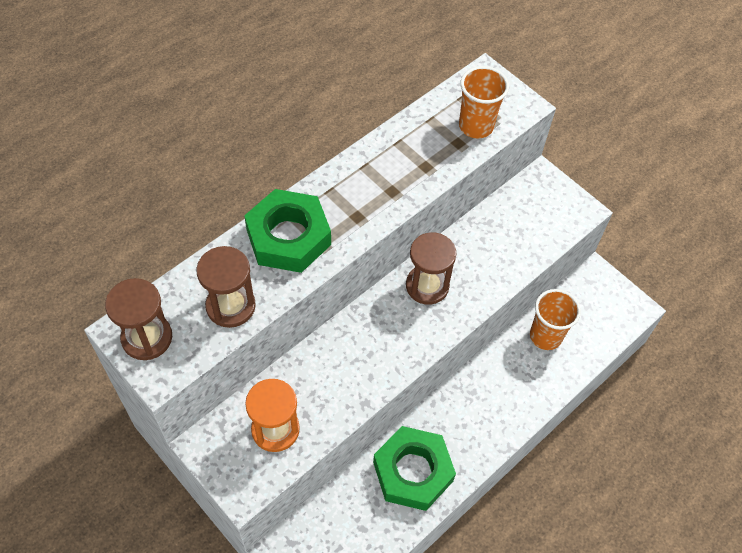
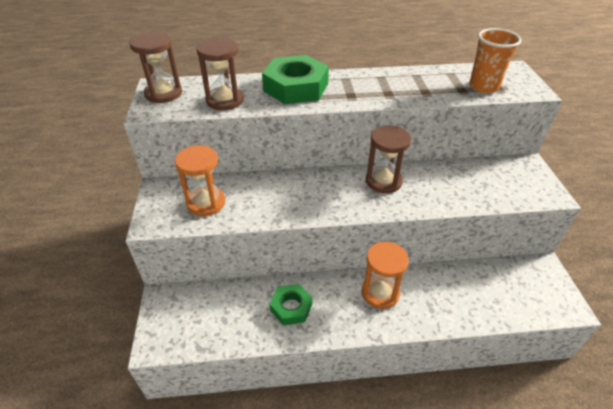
camera: 40 degrees right, 15 degrees down
green nut [373,426,456,511] -> green nut [270,284,312,326], size x0.59
orange cup [530,289,581,350] -> none
none -> orange hourglass [362,242,409,309]

